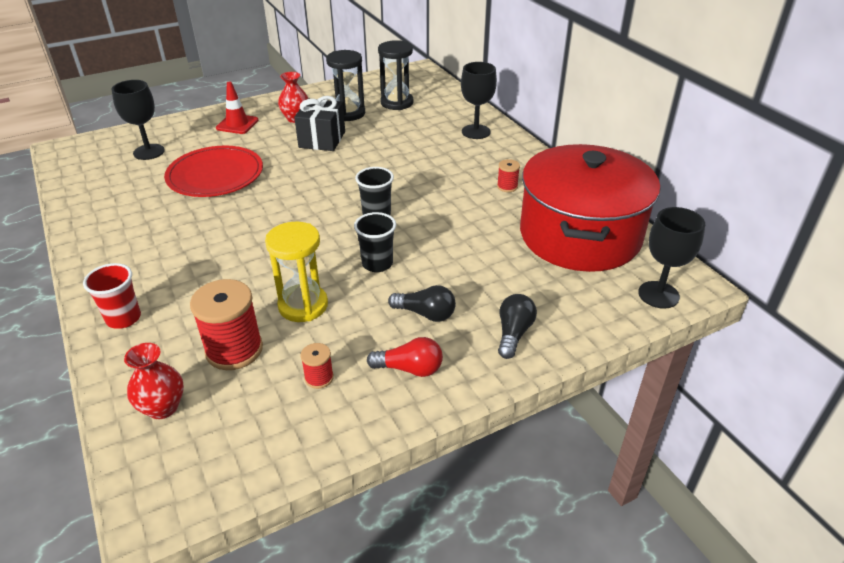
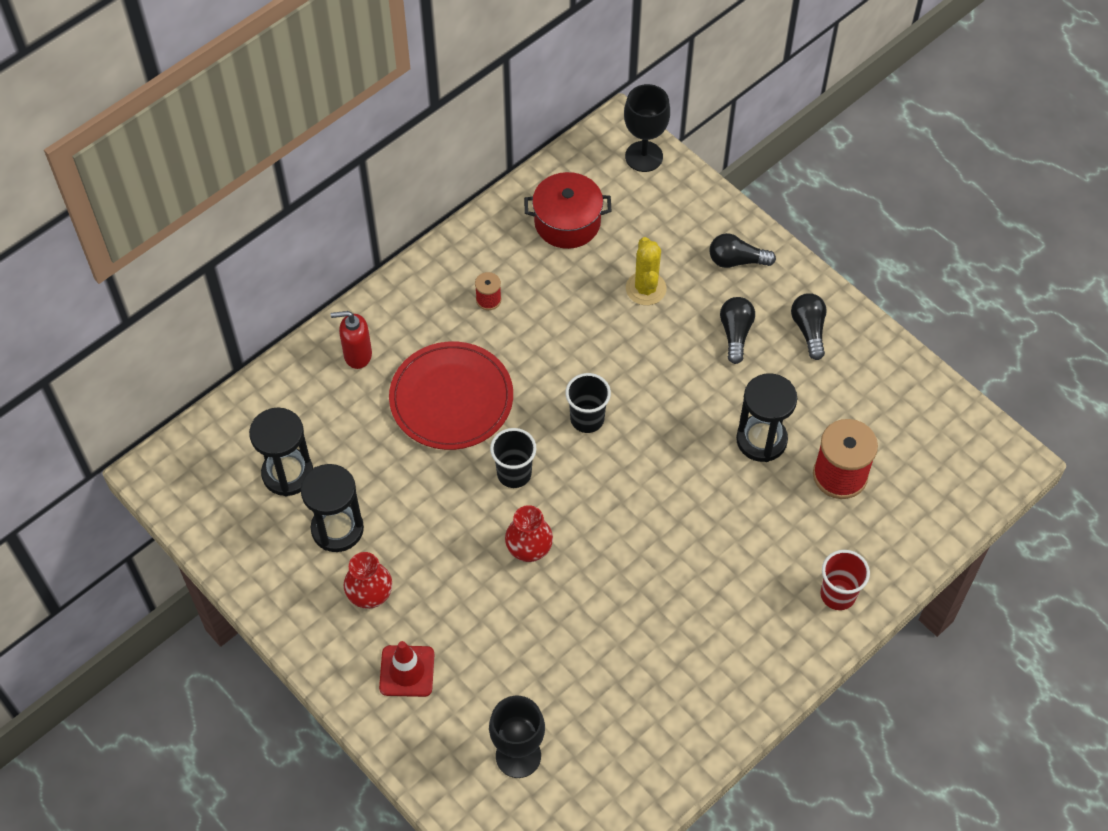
camera: 105 degrees left, 20 degrees up
red vase [124,343,184,419] -> red vase moved to [505,505,553,562]
red plate [164,146,263,197] -> red plate moved to [389,342,513,450]
yellow hourglass [265,222,328,322] -> black hourglass [736,373,797,462]
black gift [294,96,345,151] -> none
red spool [301,343,334,389] -> none
black cup [354,212,396,272] -> black cup moved to [490,428,536,488]
red light bulb [367,337,443,377] -> black light bulb [791,293,827,360]
black goblet [461,62,497,139] -> red soap dispenser [331,311,372,369]
red pot [520,144,660,272] -> red pot [524,172,611,249], size x0.51
none -> yellow cactus [626,237,667,305]

